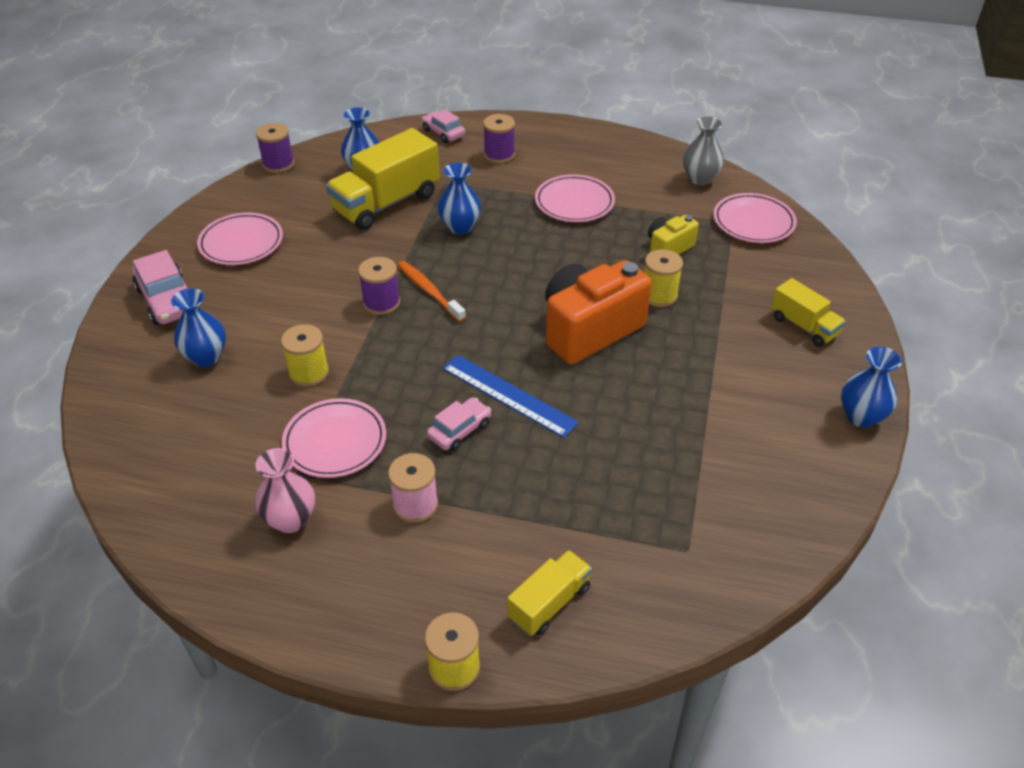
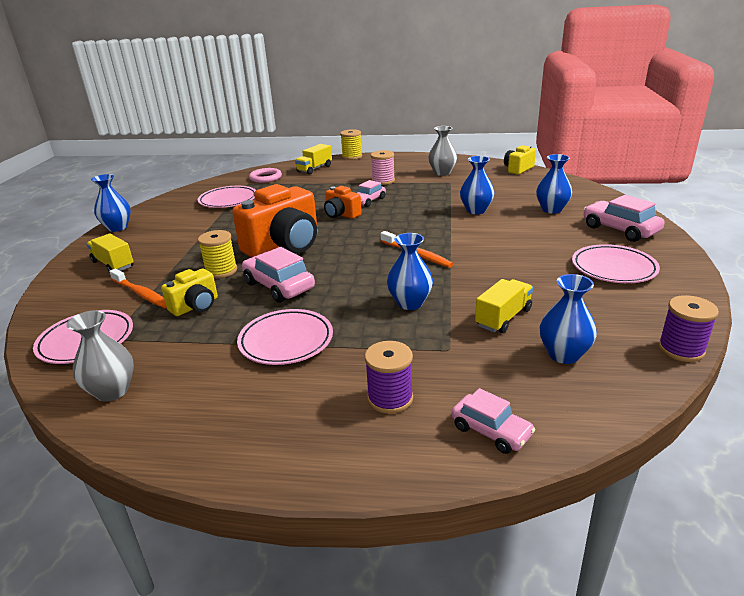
camera: 175 degrees right, 15 degrees down
pink vase [255,448,315,533] -> grey vase [428,126,457,176]
yellow spool [281,324,329,387] -> blue vase [460,156,495,214]
pink plate [282,398,386,478] -> pink plate moved to [198,186,256,208]
yellow truck [326,128,440,230] -> yellow truck [475,279,533,333], size x0.55
purple spool [358,257,400,315] -> none
blue ruler [442,355,579,438] -> orange camera [324,186,362,219]
none -> orange toothbrush [109,268,167,308]
none -> pink car [242,247,315,303]
none -> pink ring [249,168,282,183]
none -> yellow camera [504,145,536,175]

